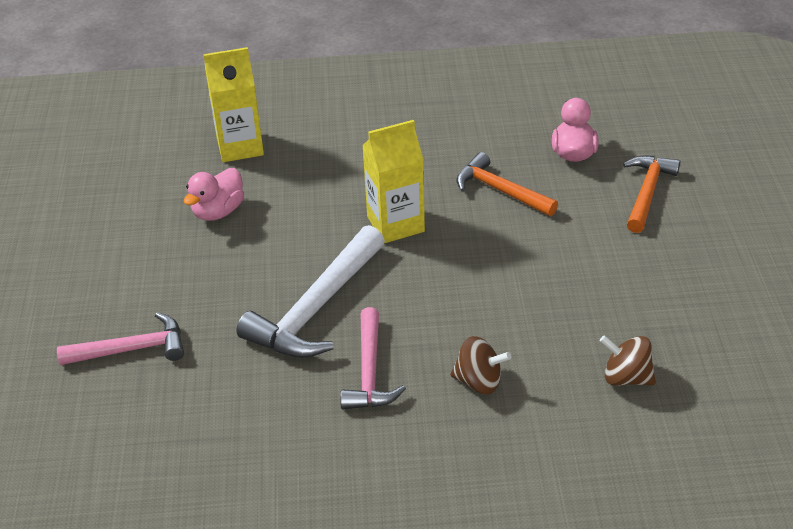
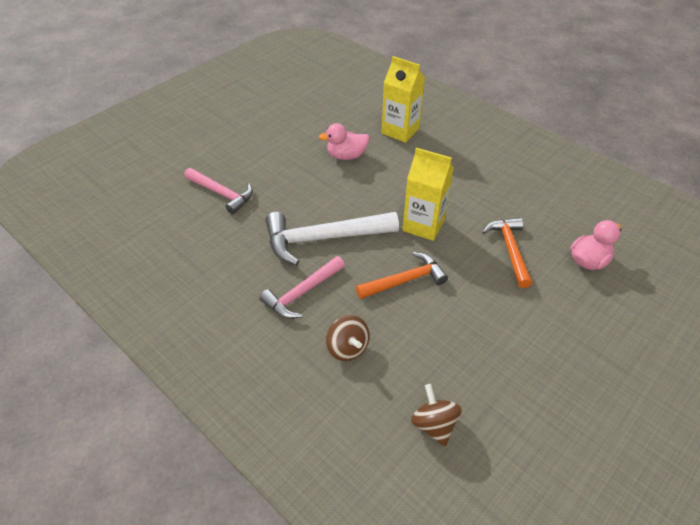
camera: 45 degrees right, 5 degrees up
orange hammer [623,156,680,233] -> orange hammer moved to [356,252,448,299]

